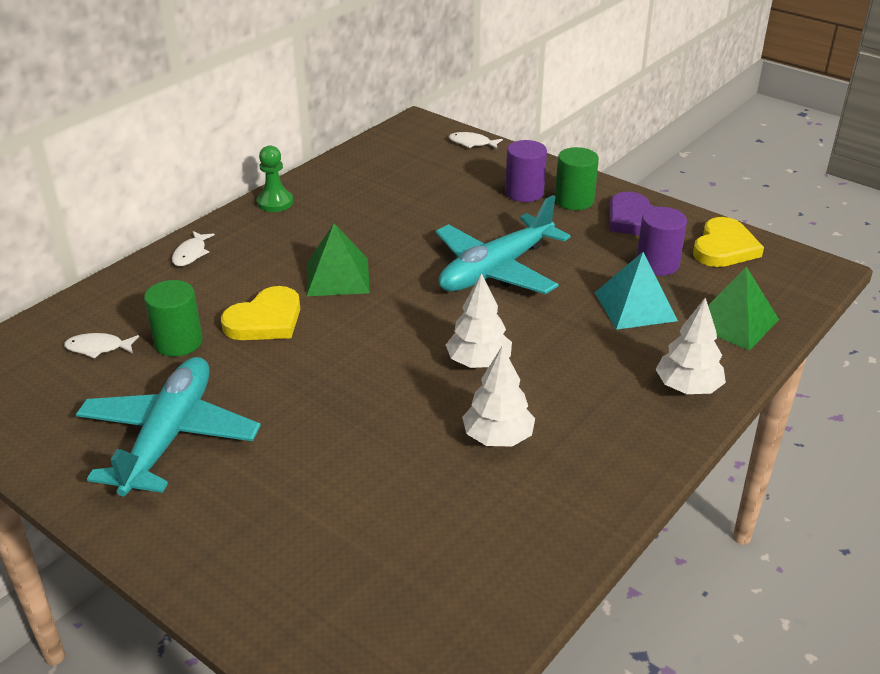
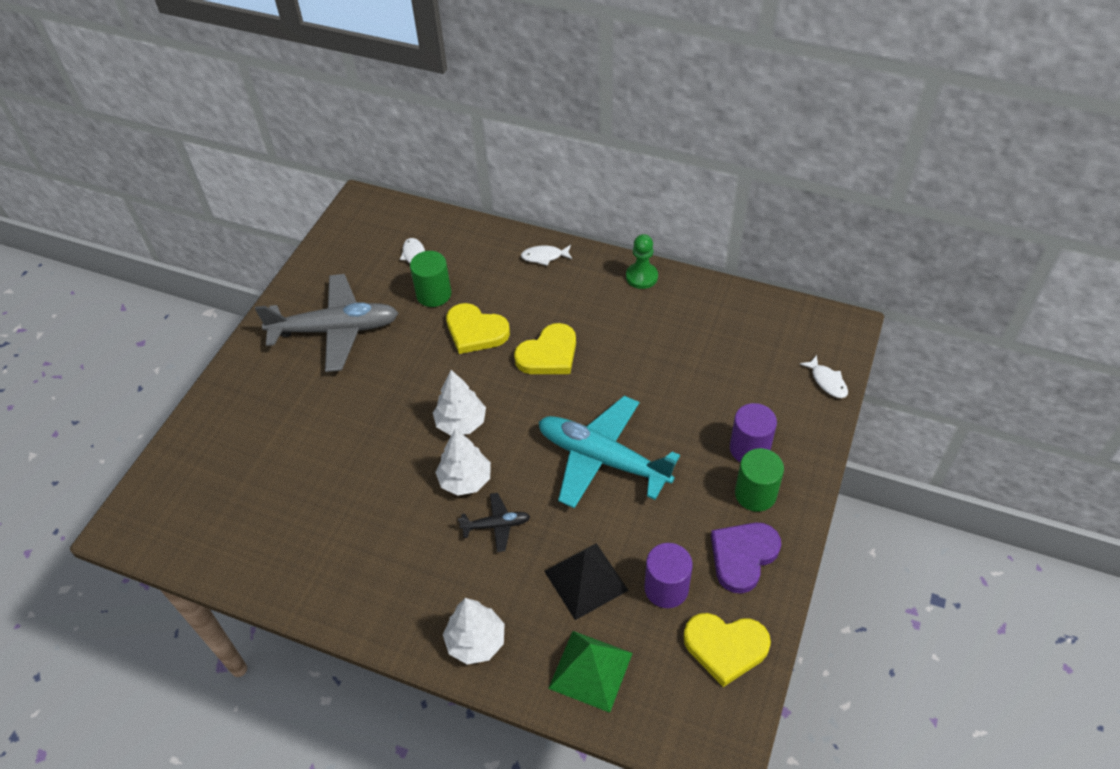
camera: 75 degrees right, 15 degrees up
turquoise plane [76,357,261,496] -> grey plane [255,274,399,372]
green pyramid [307,223,370,296] -> yellow heart [514,323,576,374]
white fish [449,132,503,149] -> white fish turned 150 degrees clockwise [800,355,848,398]
white tree [462,345,535,447] -> white tree moved to [433,370,486,435]
turquoise pyramid [595,252,678,330] -> black pyramid [544,543,629,620]
none -> black plane [458,493,531,552]

